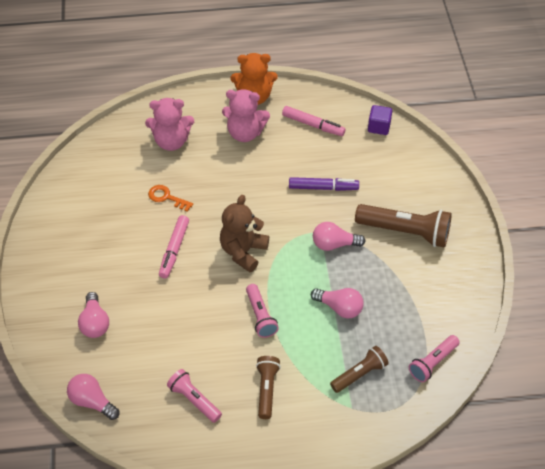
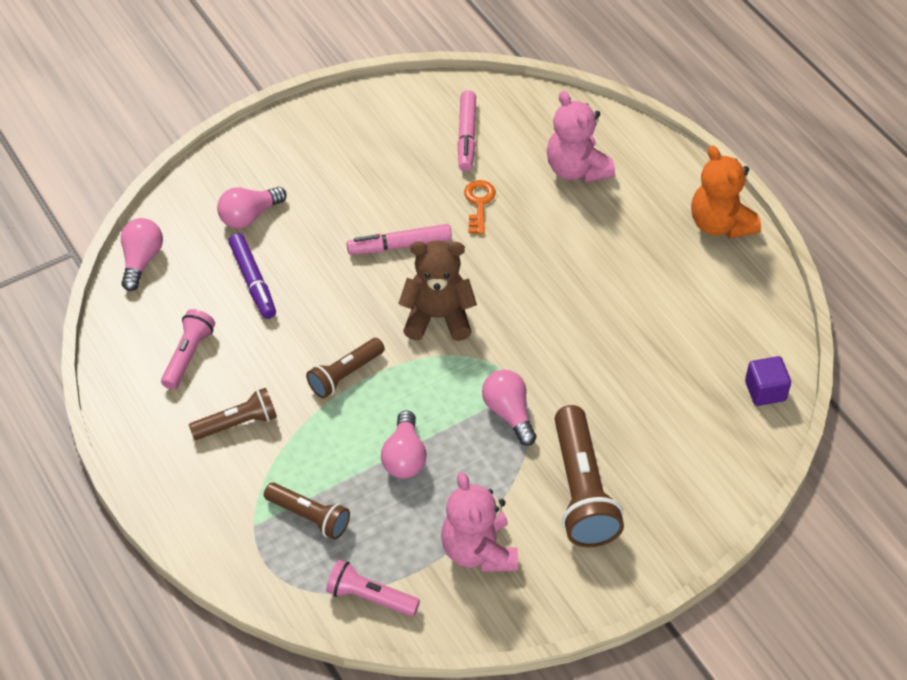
camera: 65 degrees right, 0 degrees up
pink teddy bear [222,89,270,142] -> pink teddy bear moved to [441,472,518,572]
pink flashlight [246,284,279,338] -> brown flashlight [306,338,385,398]
pink marker [282,106,346,136] -> pink marker moved to [457,90,476,171]
purple marker [289,177,359,191] -> purple marker moved to [229,233,276,319]

